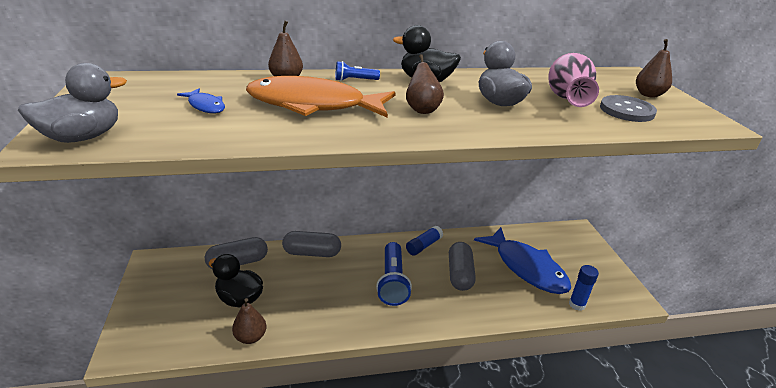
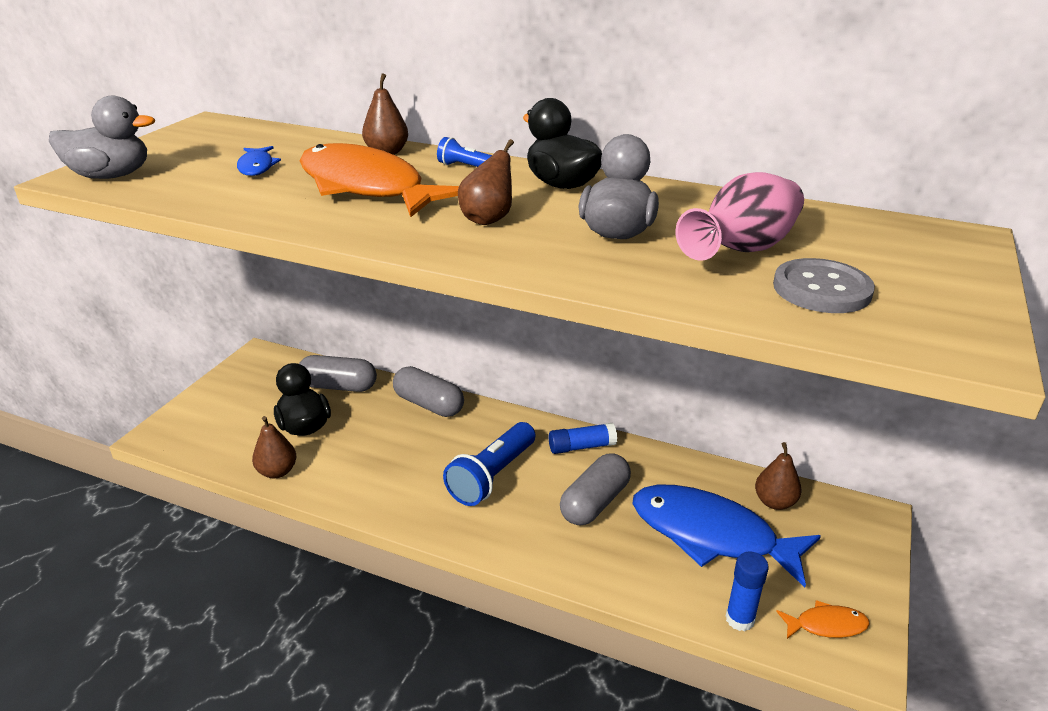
camera: 35 degrees right, 0 degrees up
blue fish [474,227,571,294] -> blue fish turned 120 degrees clockwise [632,485,821,587]
brown pear [636,39,672,98] -> brown pear moved to [755,442,802,510]
none -> orange fish [776,600,870,639]

